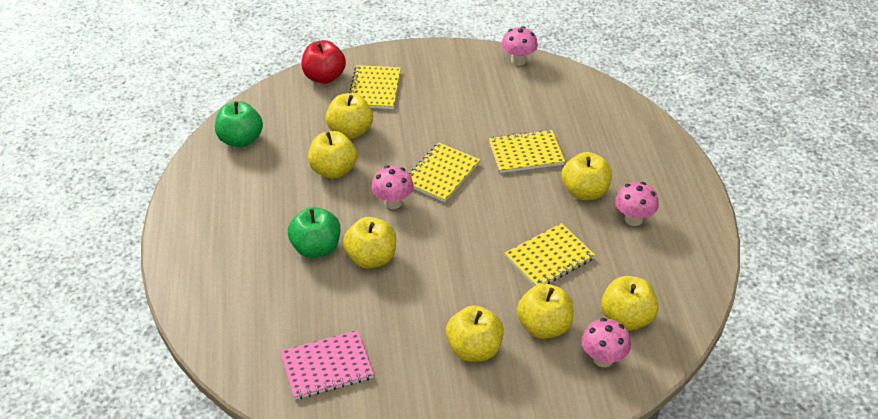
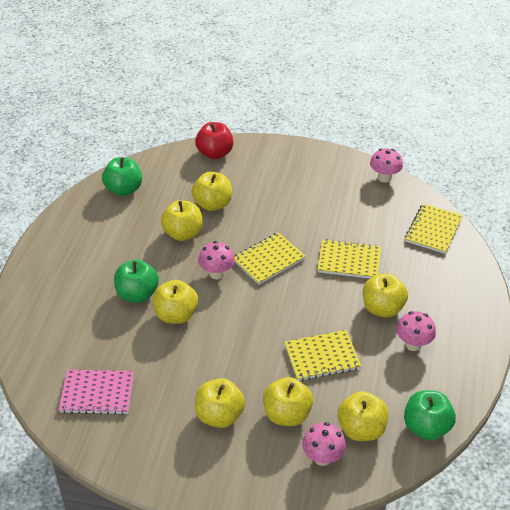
camera: 20 degrees right, 0 degrees up
yellow notebook [349,65,401,109] -> yellow notebook moved to [405,204,463,254]
none -> green apple [404,390,456,440]

